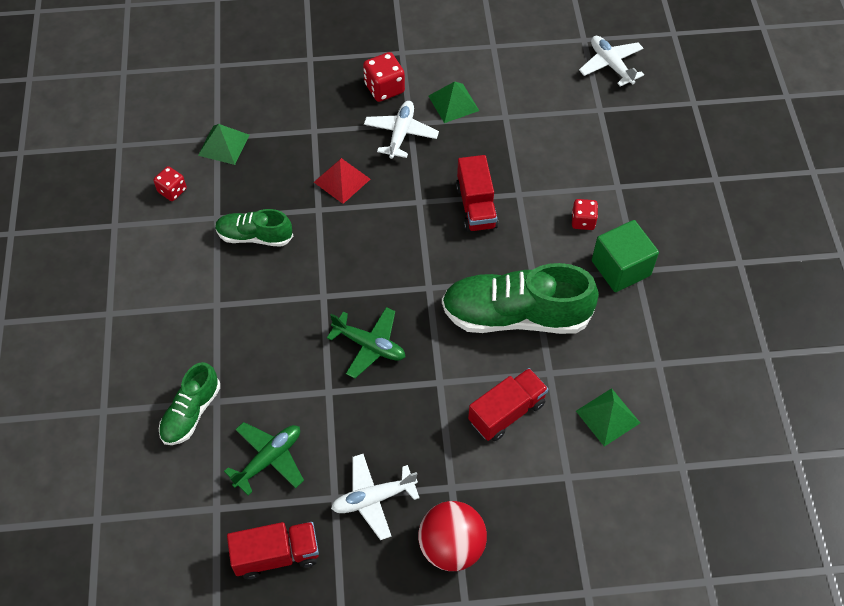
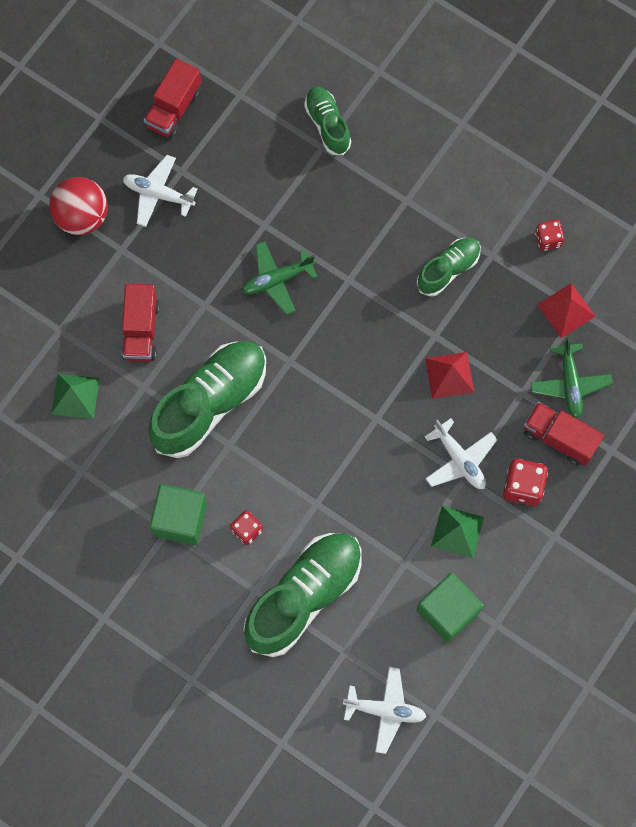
camera: 130 degrees right, 15 degrees up
green pyramid [198,124,250,165] -> red pyramid [537,283,596,338]
green plane [224,422,304,496] -> green plane moved to [530,337,613,419]
white plane [331,454,420,540] -> white plane turned 90 degrees counterclockwise [123,155,198,227]
red truck [456,155,498,232] -> red truck moved to [524,402,604,466]
none -> green shoe [244,533,362,657]
none -> green cube [417,573,484,643]

